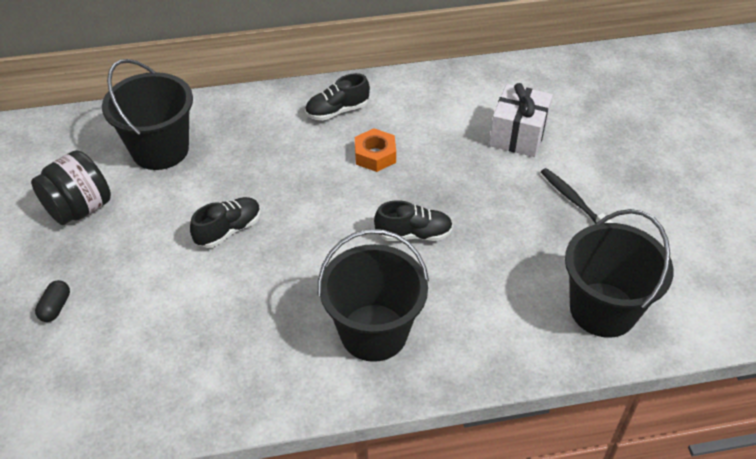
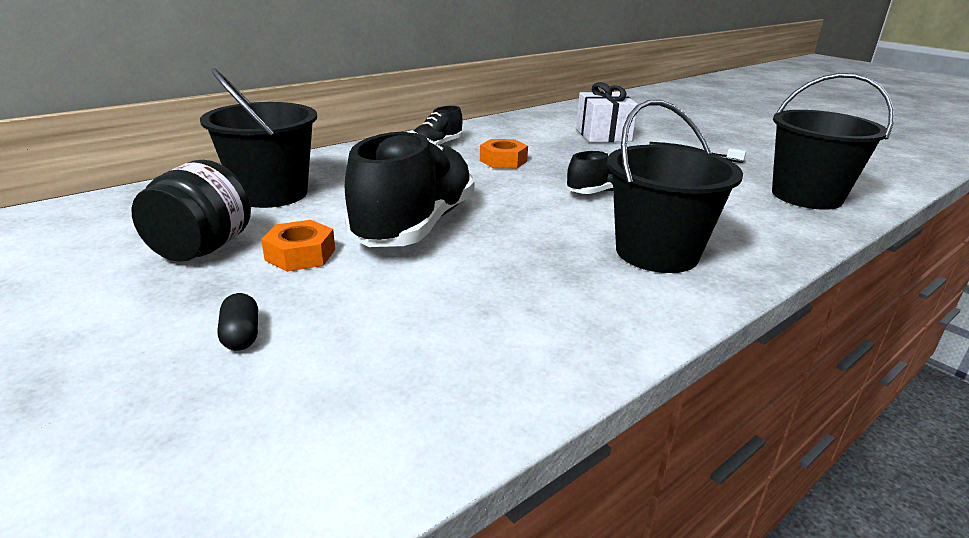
camera: 30 degrees left, 20 degrees down
black shoe [190,197,261,248] -> black shoe [344,130,474,247], size x2.02
none -> orange nut [261,220,335,272]

